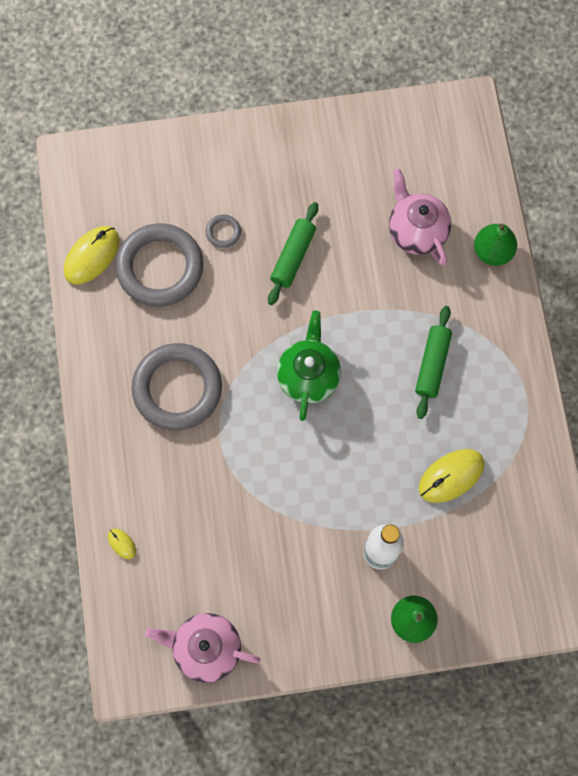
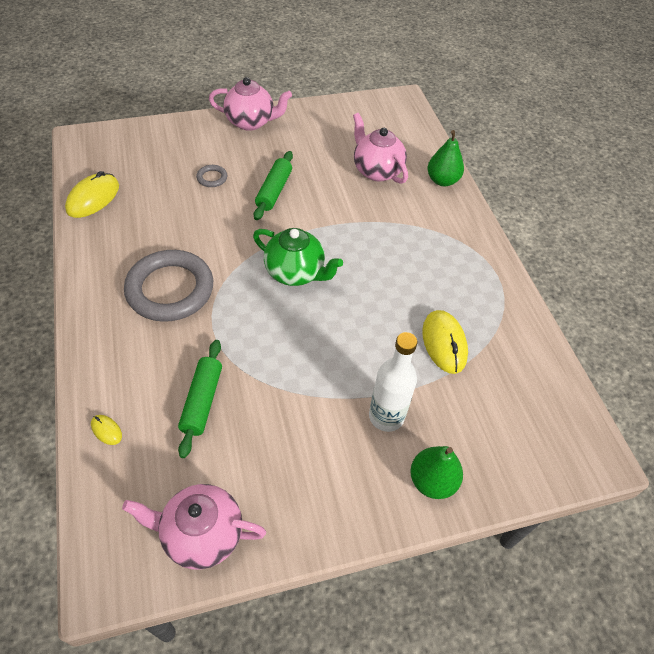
camera: 10 degrees left, 20 degrees down
grey ring [115,223,203,307] -> none
green teapot [277,310,341,421] -> green teapot turned 120 degrees clockwise [253,228,343,286]
green rolling pin [415,306,452,419] -> green rolling pin moved to [178,340,222,458]
yellow mouse [419,449,484,503] -> yellow mouse turned 60 degrees counterclockwise [422,310,468,374]
none -> pink teapot [209,77,292,131]

